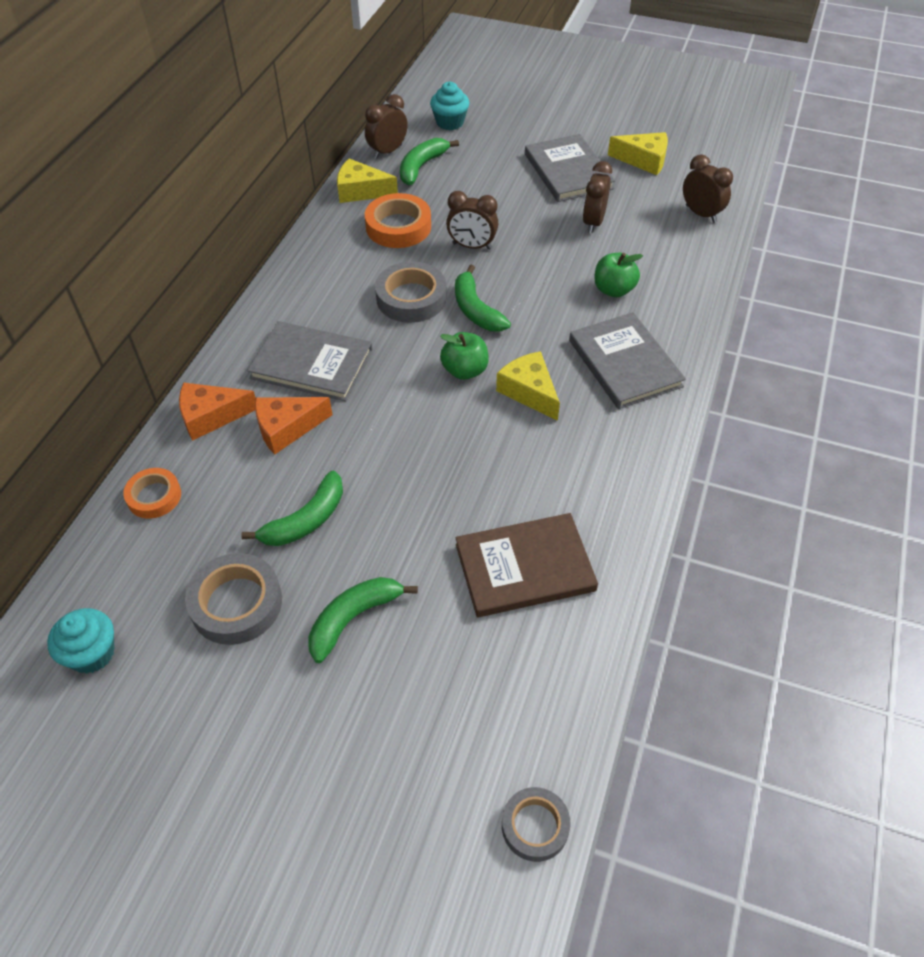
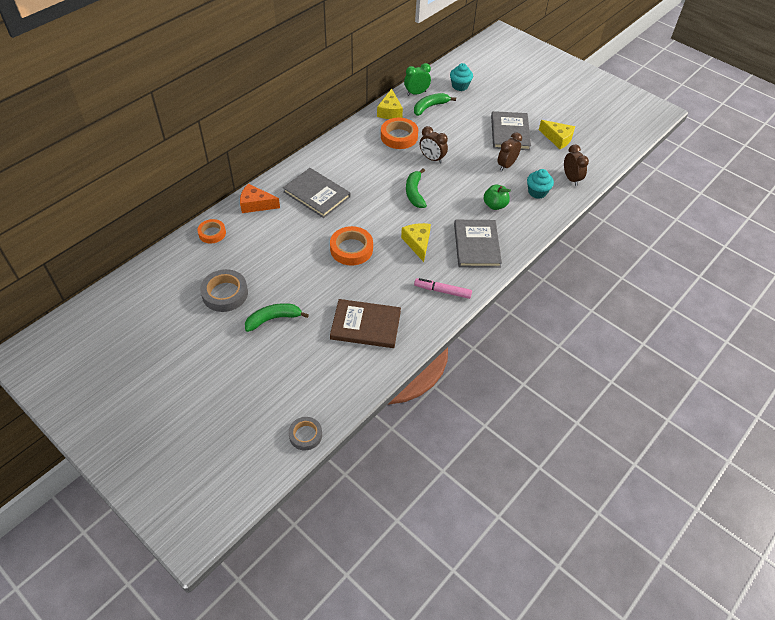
camera: 20 degrees right, 0 degrees up
turquoise cupcake [47,608,115,674] -> turquoise cupcake moved to [527,169,554,199]
green banana [241,471,343,546] -> none
orange cheese [255,397,332,455] -> none
yellow cheese [337,158,398,203] -> yellow cheese turned 120 degrees counterclockwise [377,89,403,119]
brown clock [365,94,408,159] -> green clock [404,63,431,96]
grey tape [375,261,447,323] -> none
green apple [440,332,489,380] -> none
none -> orange tape [330,226,373,266]
none -> pink marker [414,278,472,299]

